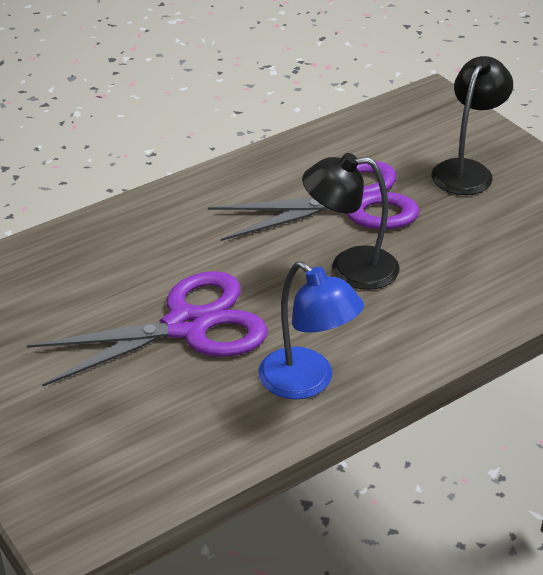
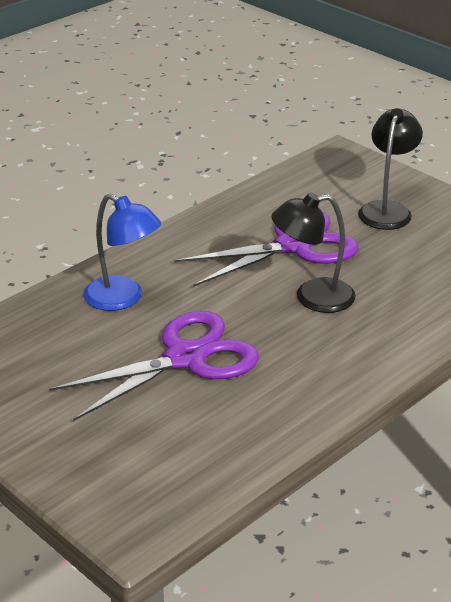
camera: 10 degrees left, 5 degrees down
blue lamp [258,261,364,399] -> blue lamp moved to [83,194,161,311]

